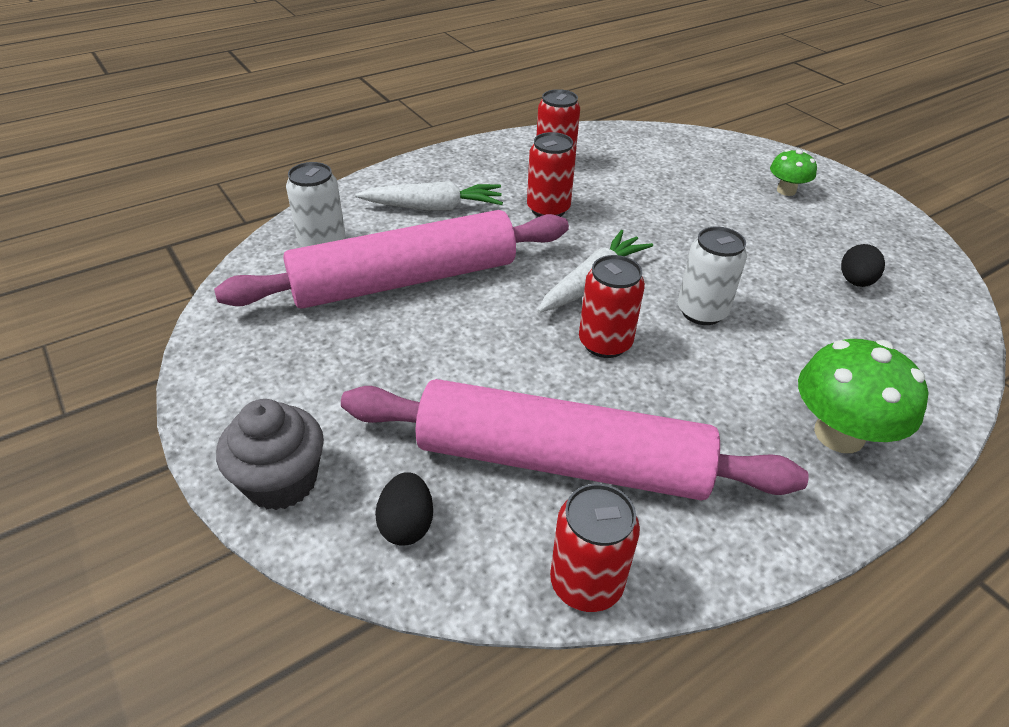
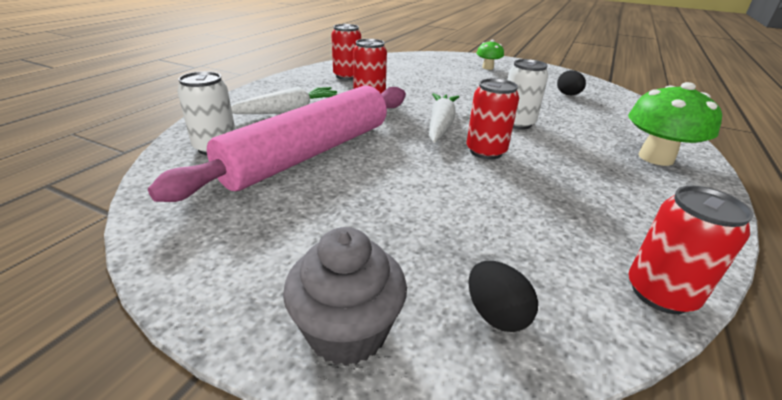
camera: 30 degrees left, 10 degrees down
pink rolling pin [341,379,809,500] -> none

